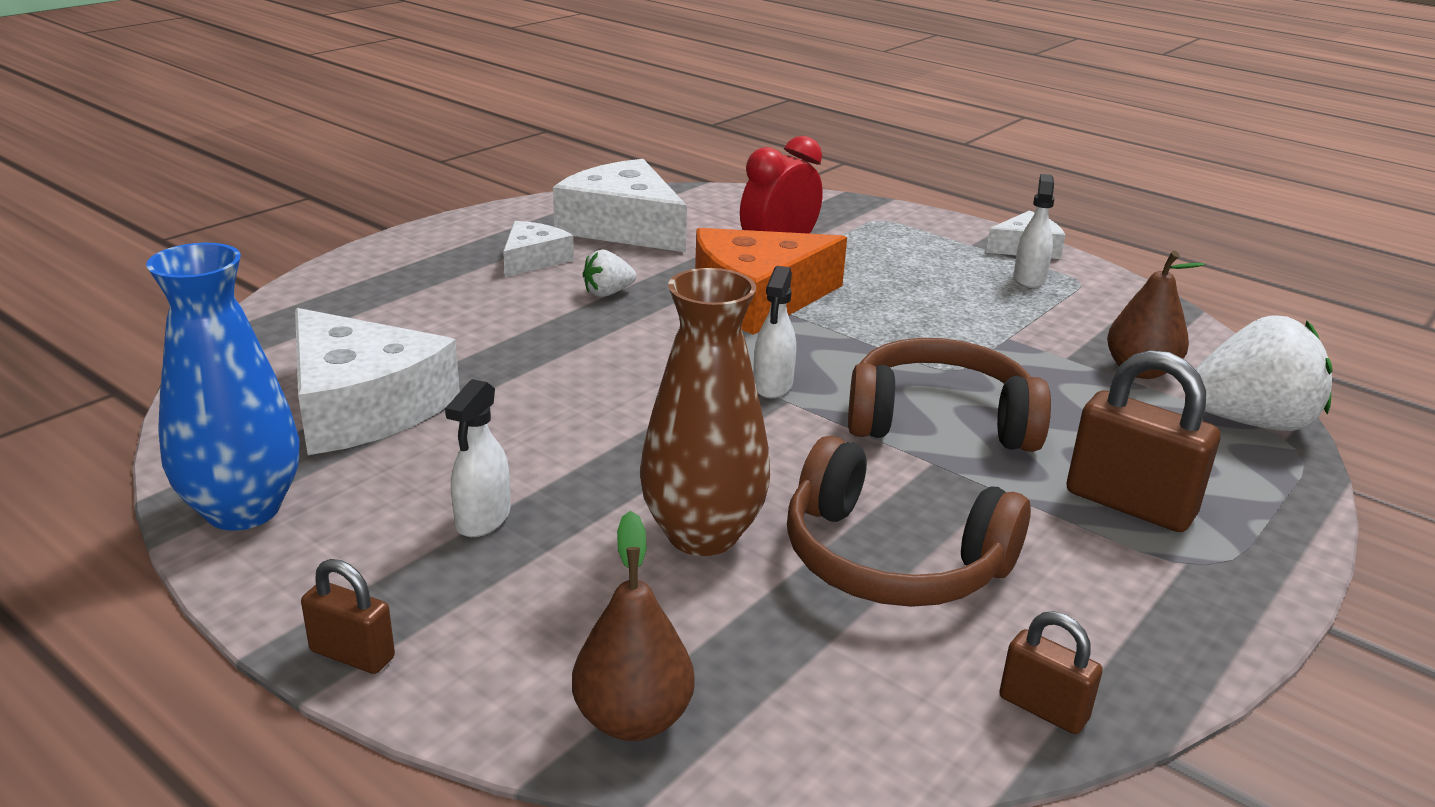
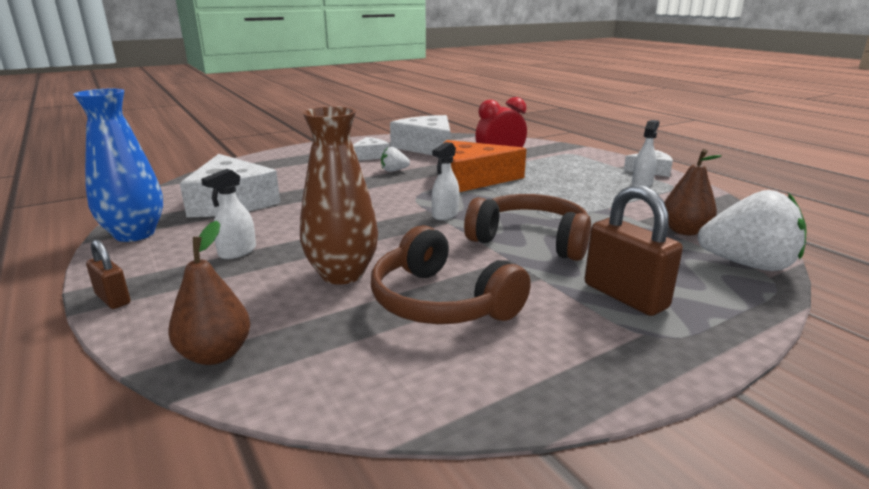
camera: 20 degrees right, 5 degrees down
brown padlock [999,611,1103,734] -> none

